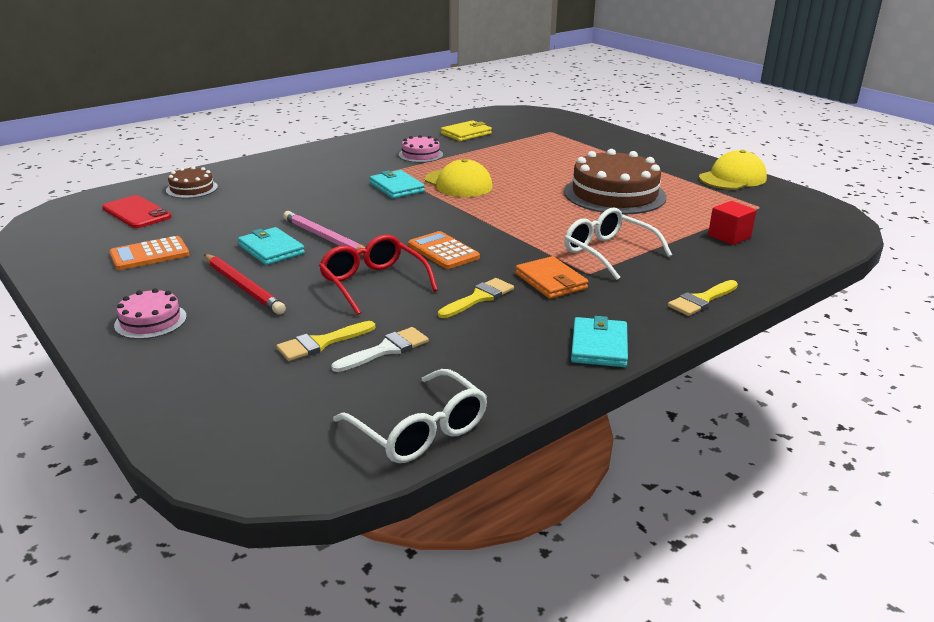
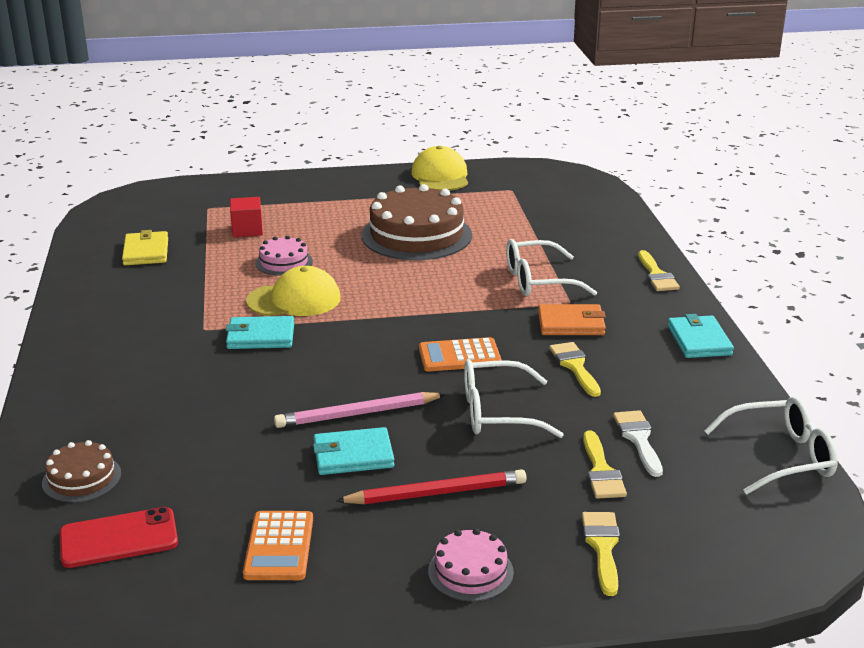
camera: 60 degrees left, 0 degrees up
red glasses [319,235,438,315] -> white glasses [464,359,564,438]
pink cake [399,135,443,163] -> pink cake moved to [255,236,313,276]
turquoise wallet [571,316,628,367] -> turquoise wallet turned 45 degrees clockwise [668,314,734,358]
red cube [708,201,757,245] -> red cube moved to [230,197,263,237]
none -> yellow brush [582,512,620,596]

